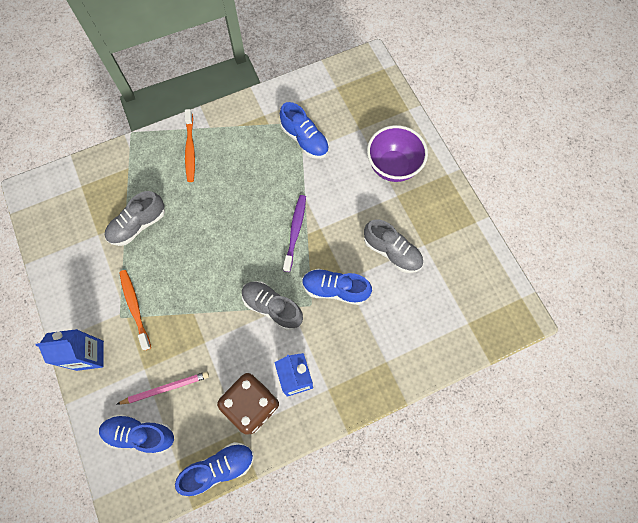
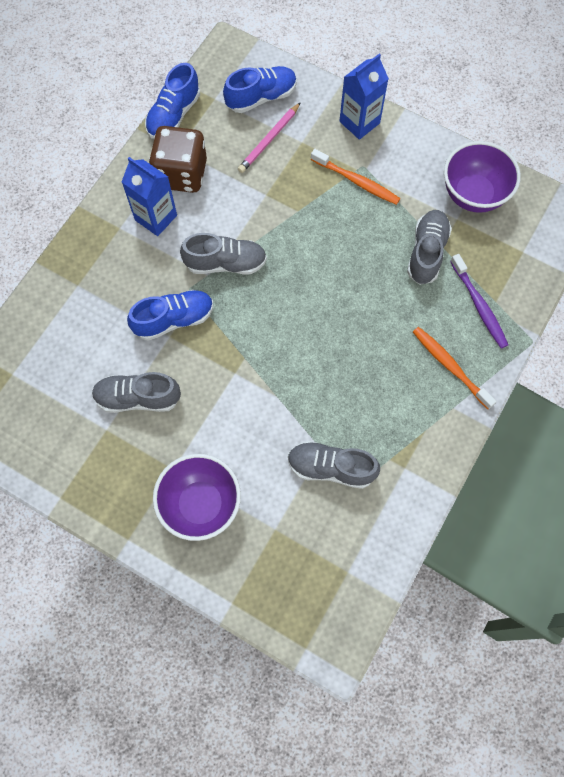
camera: 145 degrees right, 0 degrees up
blue shoe [280,102,329,159] -> grey shoe [288,441,380,489]
purple toothbrush [283,195,306,272] -> purple toothbrush moved to [450,254,508,349]
none -> purple bowl [444,141,521,213]

